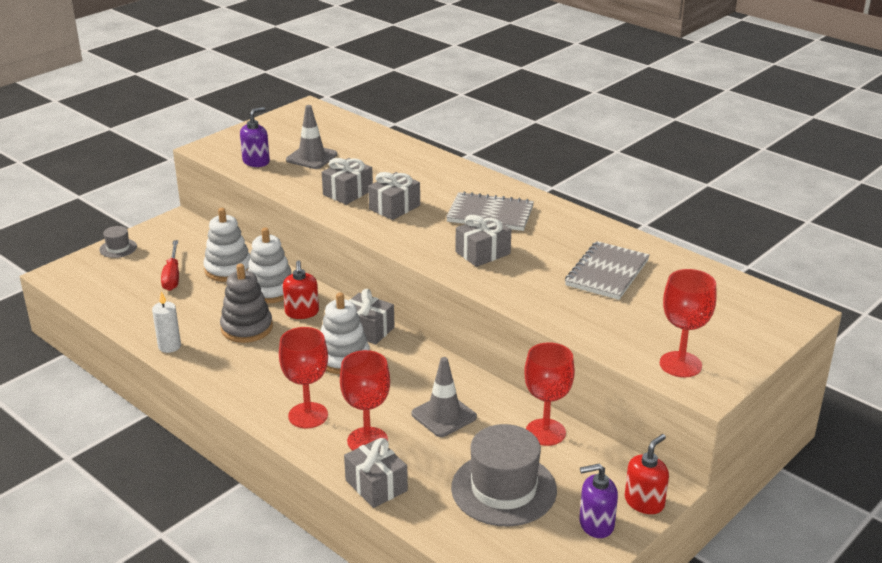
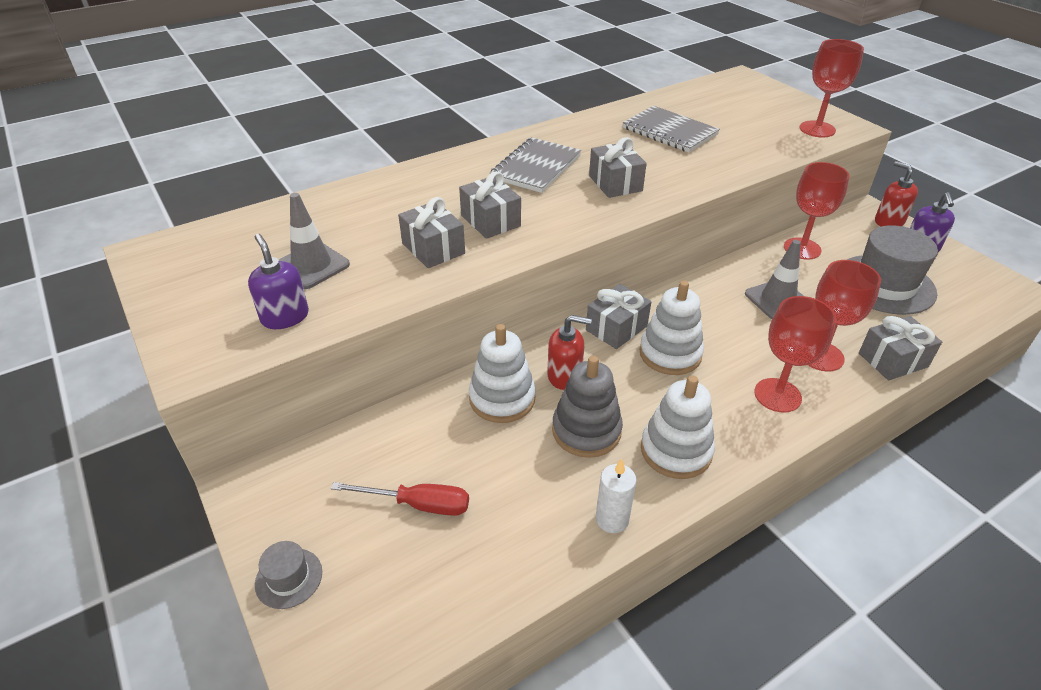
camera: 75 degrees left, 10 degrees up
white stacking toy [203,208,251,282] -> white stacking toy moved to [641,375,715,479]

